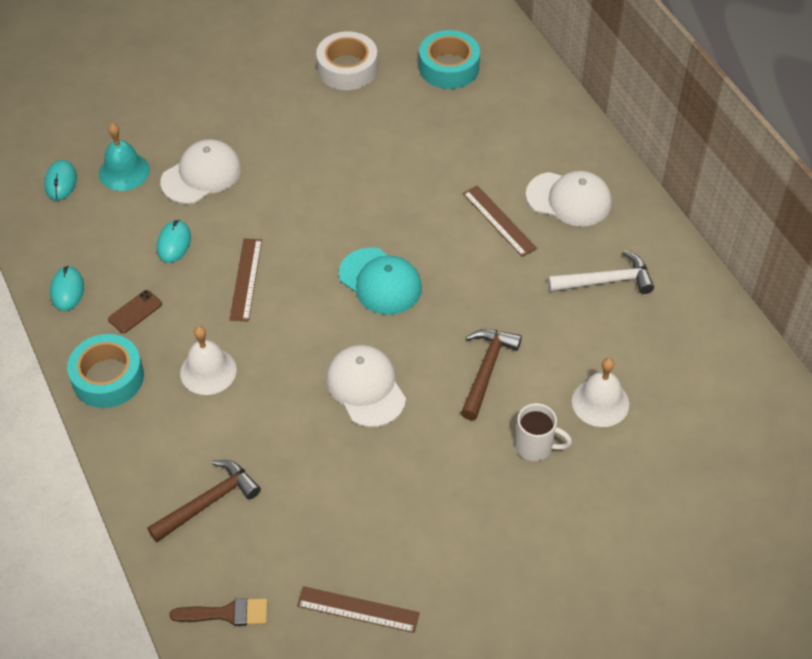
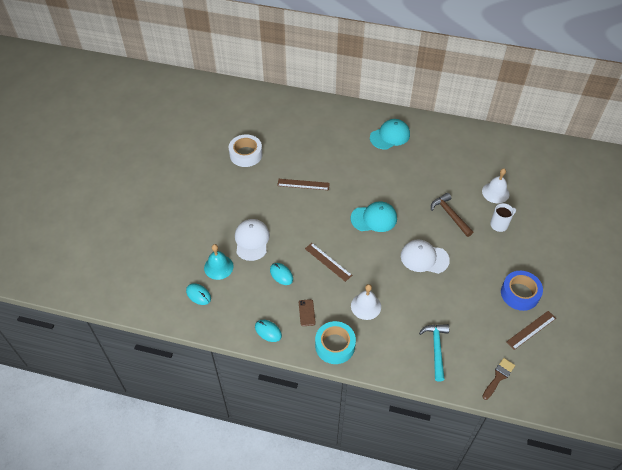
camera: 50 degrees left, 0 degrees up
brown hammer [147,460,261,542] -> turquoise hammer [419,324,449,381]
turquoise tape [419,30,480,89] -> none
brown ruler [463,185,537,257] -> brown ruler moved to [277,179,330,190]
white cap [526,171,612,226] -> turquoise cap [370,119,410,150]
white hammer [548,250,654,294] -> none
none -> blue tape [501,271,543,311]

